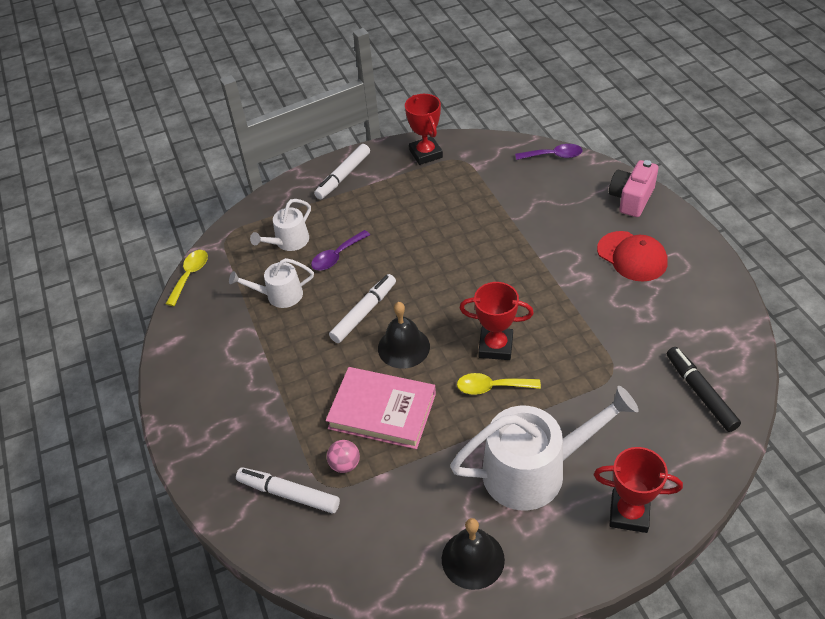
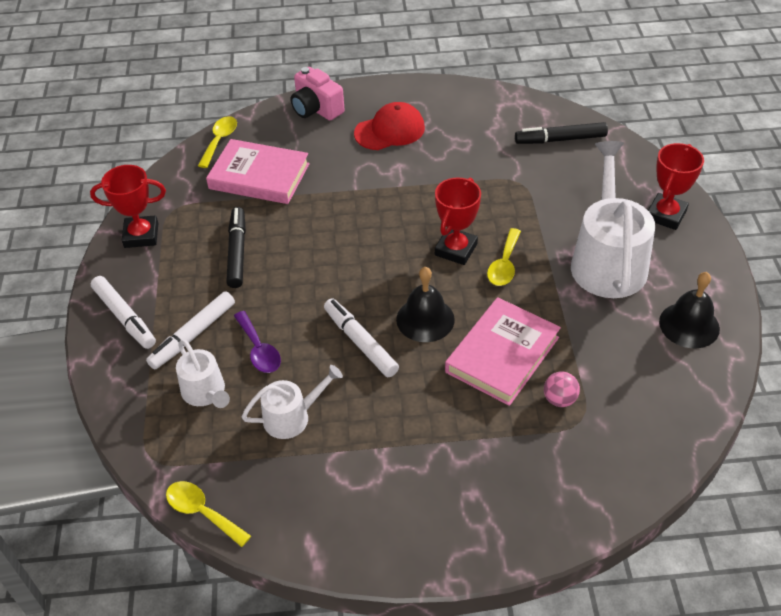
camera: 75 degrees left, 0 degrees up
white watering can [229,258,314,308] -> white watering can turned 120 degrees counterclockwise [242,365,343,439]
white marker [236,467,340,514] -> white marker moved to [146,291,235,369]
purple spoon [515,144,582,160] -> yellow spoon [198,116,237,168]
none -> pink book [206,139,310,204]
none -> black marker [226,207,246,288]

